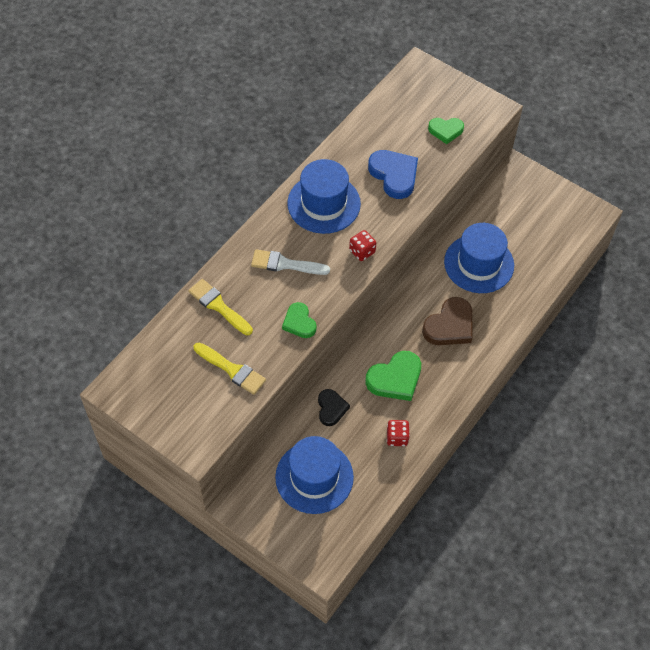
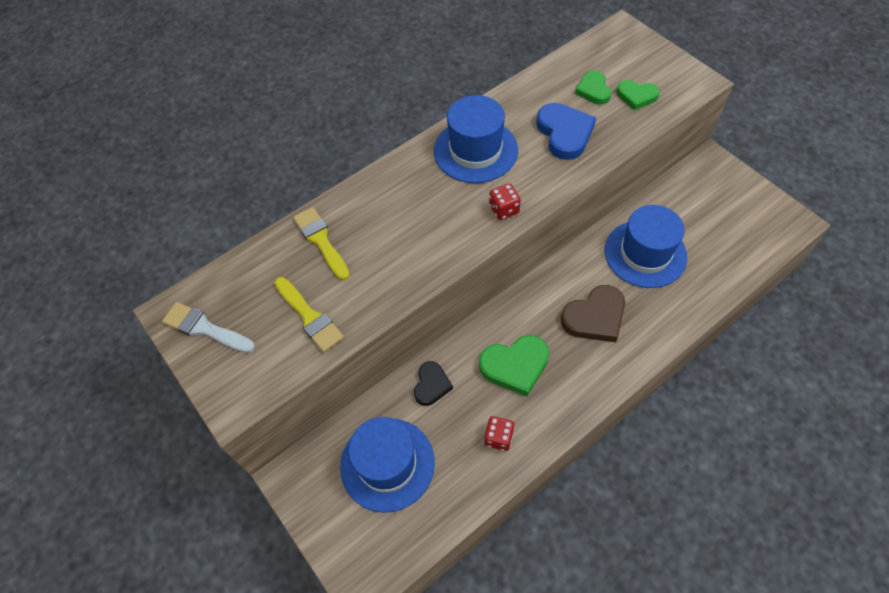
camera: 20 degrees right, 0 degrees up
white brush [251,250,330,275] -> white brush moved to [162,302,255,353]
green heart [282,302,317,338] -> green heart moved to [575,71,611,105]

